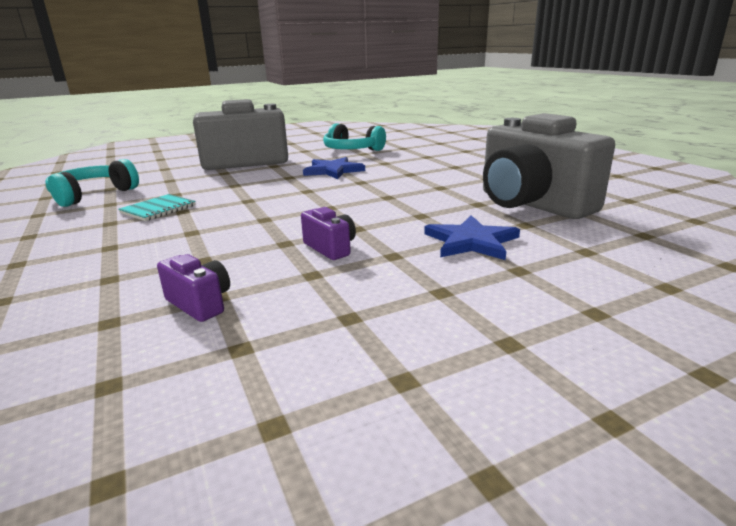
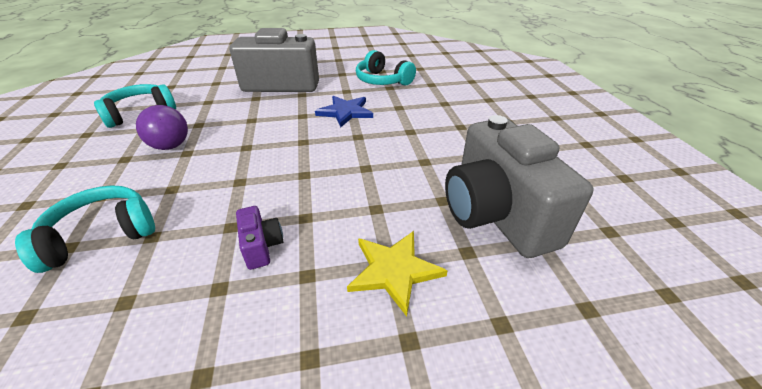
camera: 15 degrees right, 15 degrees up
turquoise notebook [118,194,196,221] -> purple ball [136,105,188,150]
purple camera [157,254,230,322] -> none
blue star [424,215,520,260] -> yellow star [347,231,448,317]
none -> turquoise headphones [15,185,155,273]

